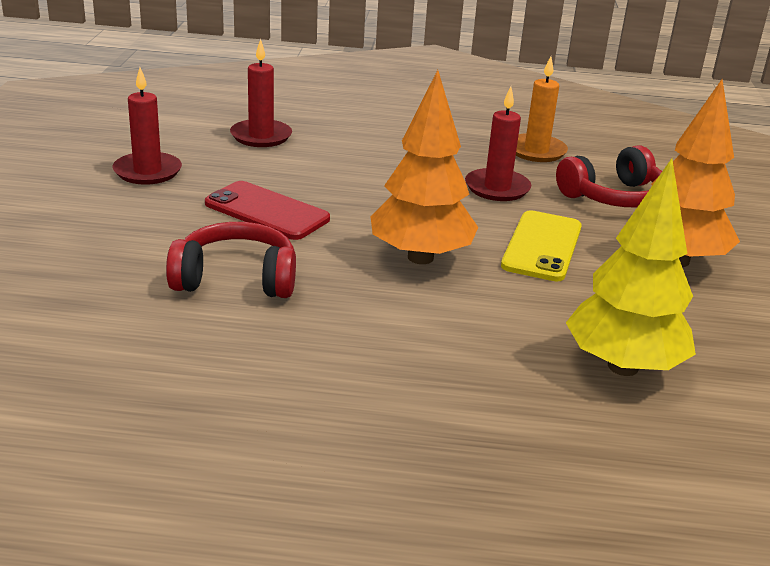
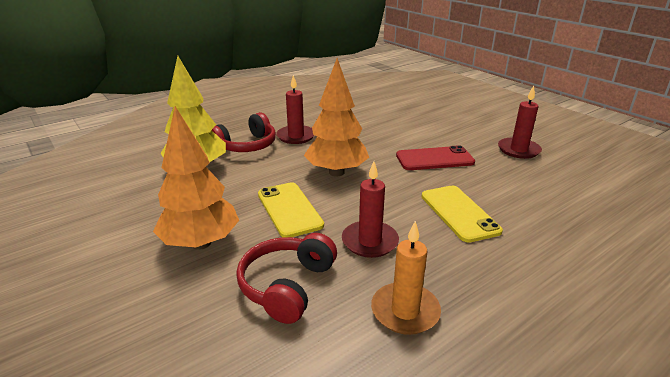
camera: 140 degrees right, 0 degrees up
red headphones [166,222,296,298] -> red headphones moved to [212,112,276,152]
red candle [230,39,292,147] -> red candle moved to [276,75,314,144]
none -> yellow phone [421,186,503,243]

